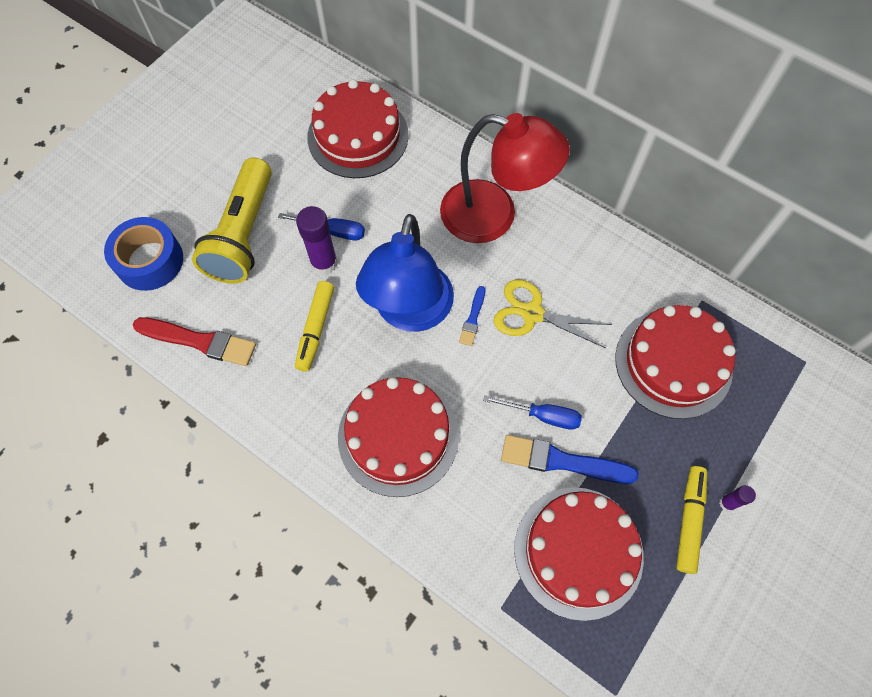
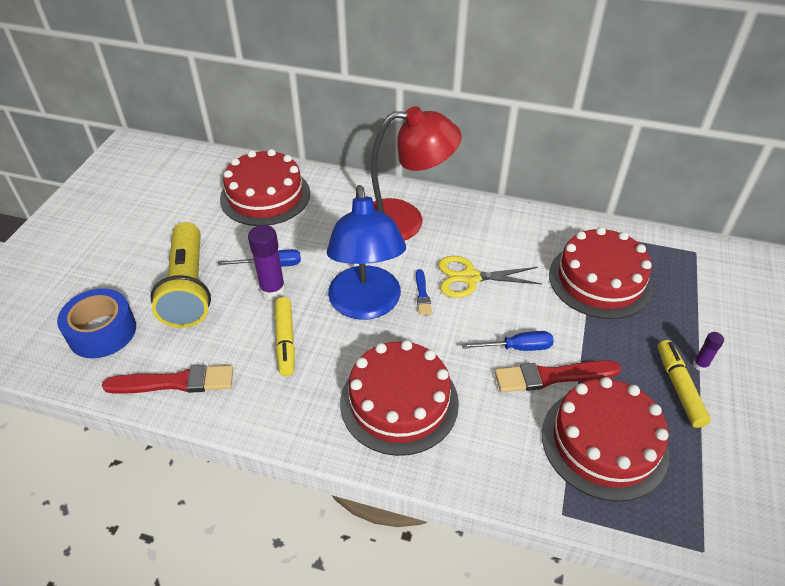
camera: 20 degrees left, 20 degrees down
blue brush [501,435,639,484] -> red brush [495,360,621,392]

